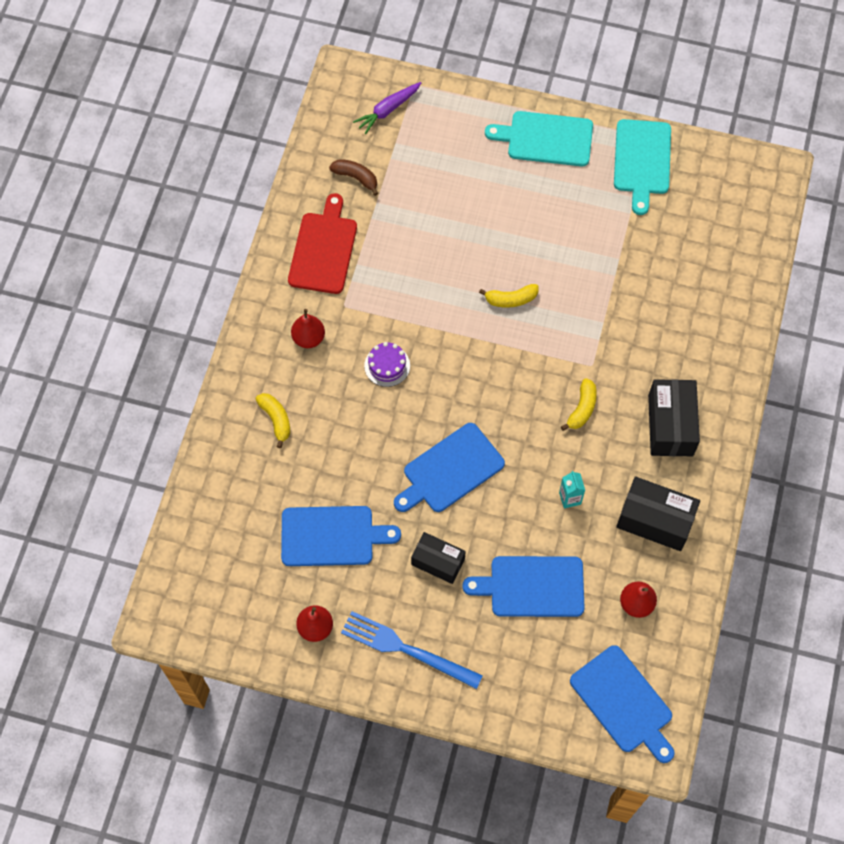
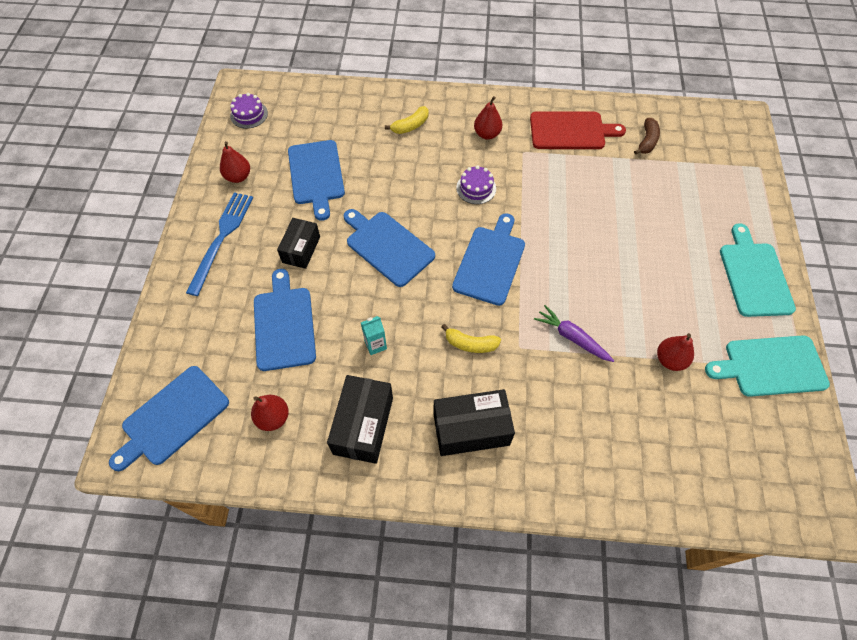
camera: 80 degrees right, 5 degrees down
purple carrot [353,82,421,134] -> purple carrot moved to [534,305,614,362]
yellow banana [479,284,538,308] -> none
none -> purple cake [230,93,268,129]
none -> blue cutting board [452,213,525,306]
none -> red pear [657,333,694,371]

